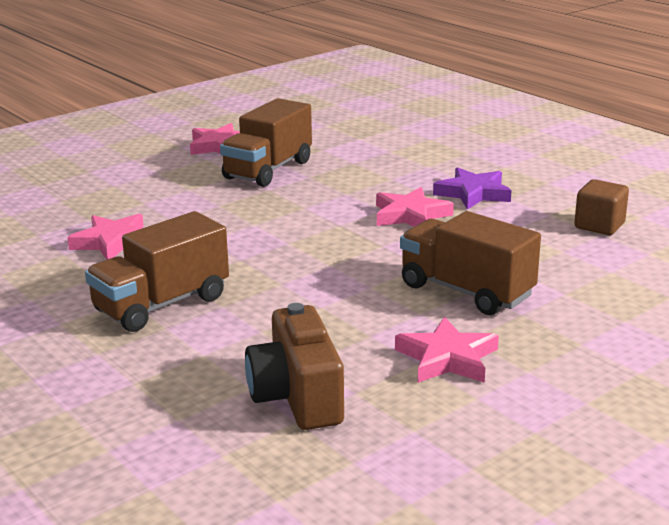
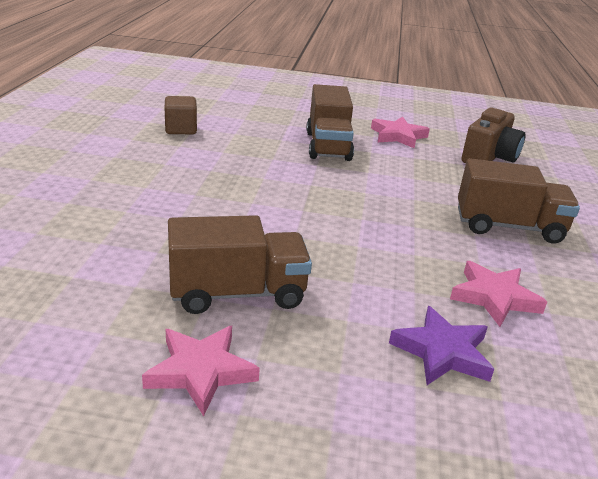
camera: 135 degrees left, 5 degrees up
pink star [376,187,454,227] -> none
purple star [433,167,512,210] -> purple star moved to [389,306,494,385]

